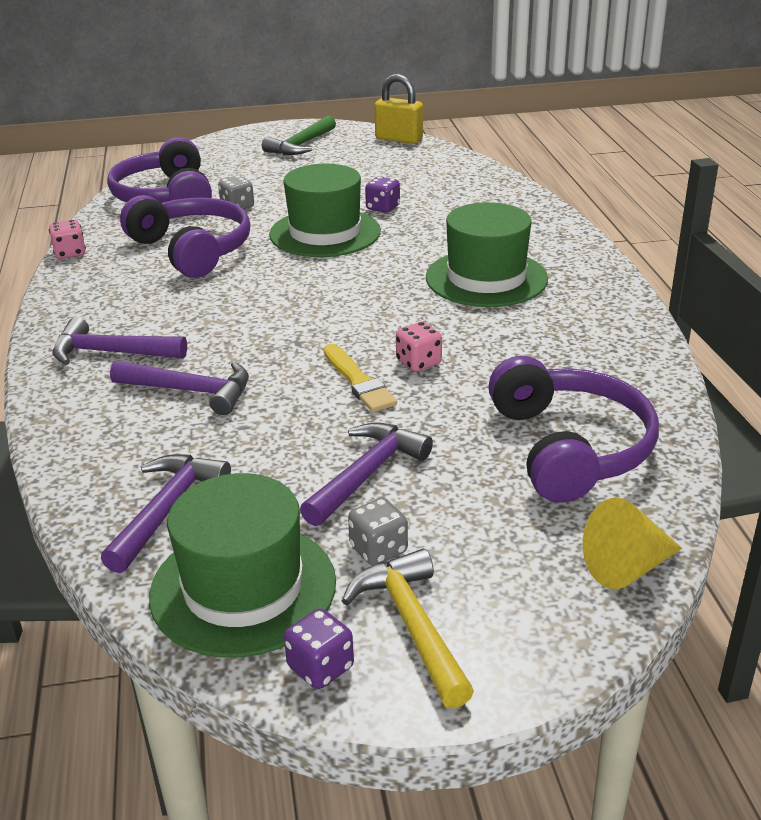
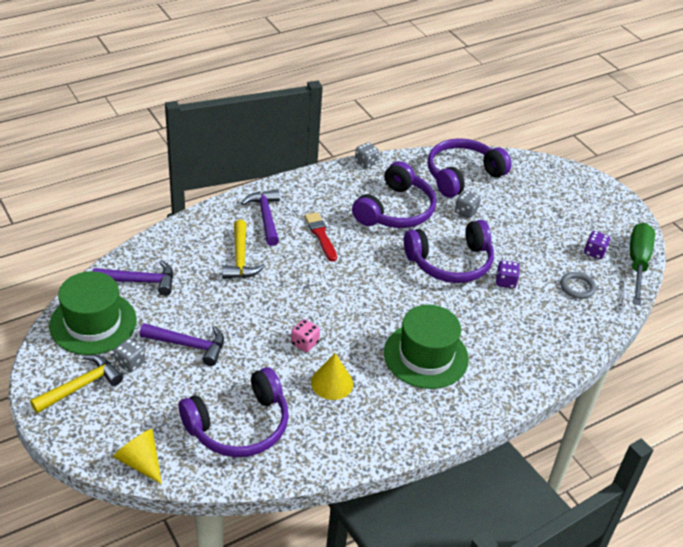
camera: 65 degrees right, 10 degrees up
pink dice [49,220,86,259] -> grey dice [355,142,379,169]
purple hammer [110,360,249,415] -> yellow hammer [222,220,265,279]
green hammer [262,115,336,155] -> none
green hat [269,164,381,257] -> purple headphones [404,220,494,283]
purple dice [284,608,354,689] -> purple dice moved to [584,231,610,259]
yellow brush [324,344,397,412] -> none
yellow padlock [375,74,423,144] -> green screwdriver [630,223,655,305]
none -> red brush [305,212,337,262]
none -> yellow cone [311,353,353,400]
none -> grey ring [560,272,596,299]

